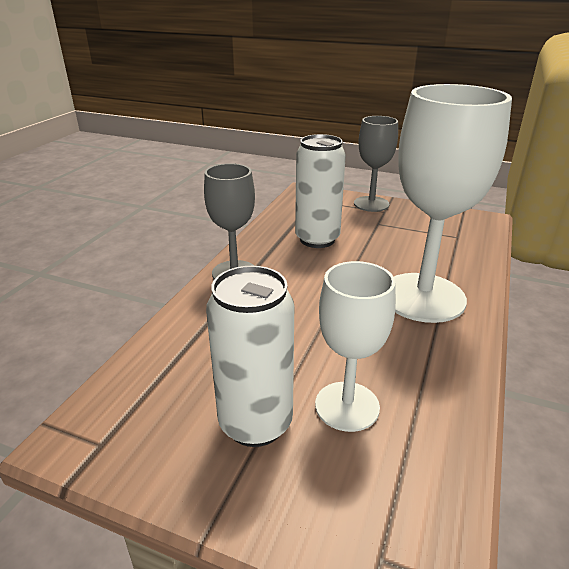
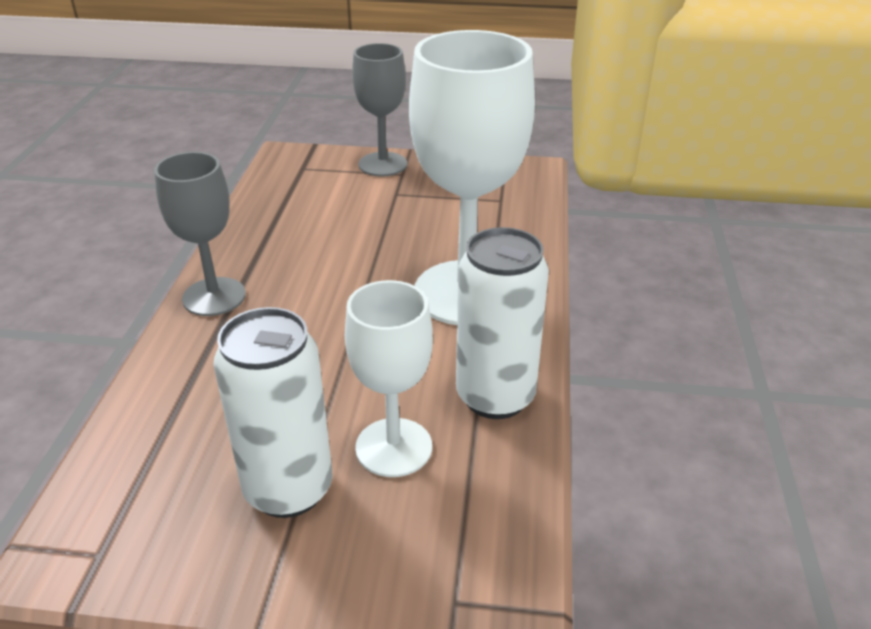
camera: 15 degrees left, 5 degrees up
white can [295,134,346,248] -> white can moved to [456,227,549,419]

